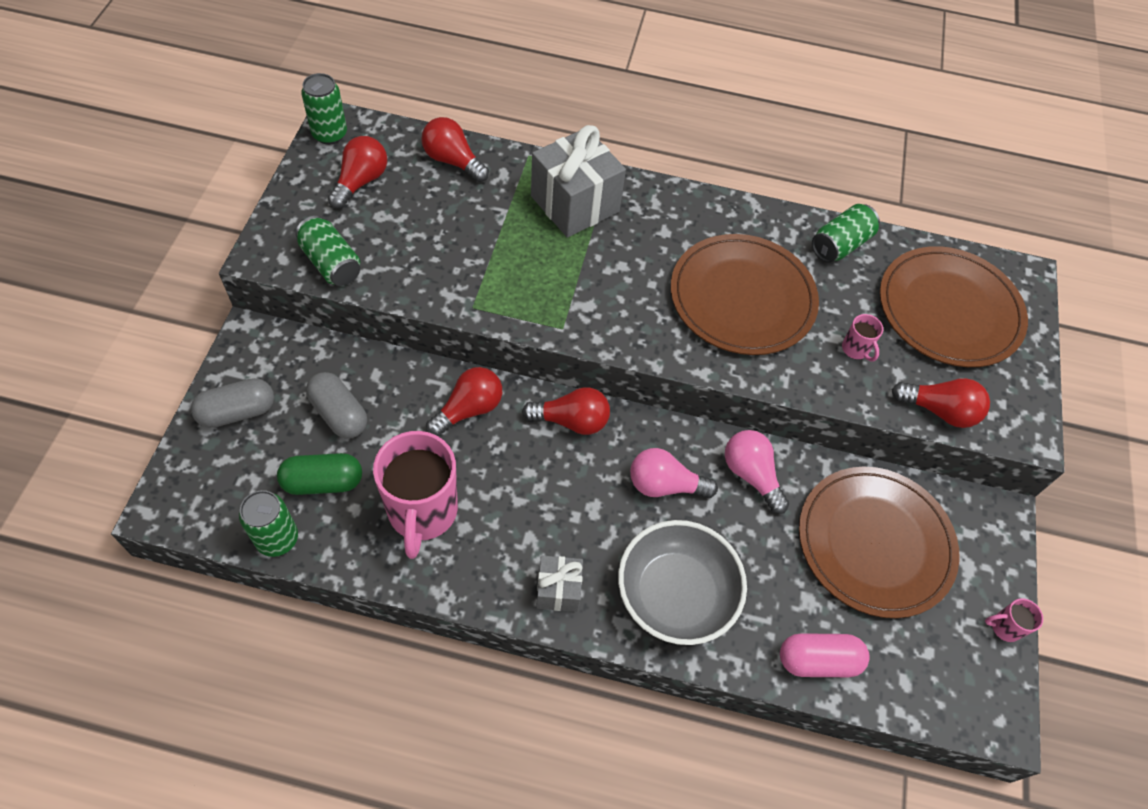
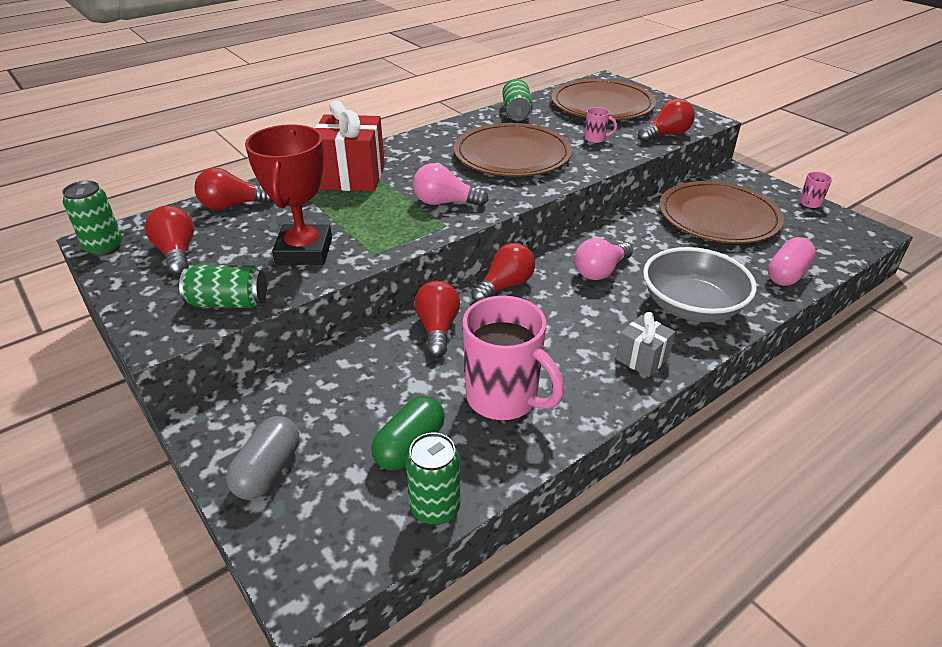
camera: 45 degrees left, 20 degrees down
grey capsule [306,372,367,438] -> none
grey gift [531,125,626,238] -> red gift [315,100,385,191]
pink light bulb [725,430,789,514] -> pink light bulb moved to [413,163,489,206]
none -> red trophy [245,124,332,265]

